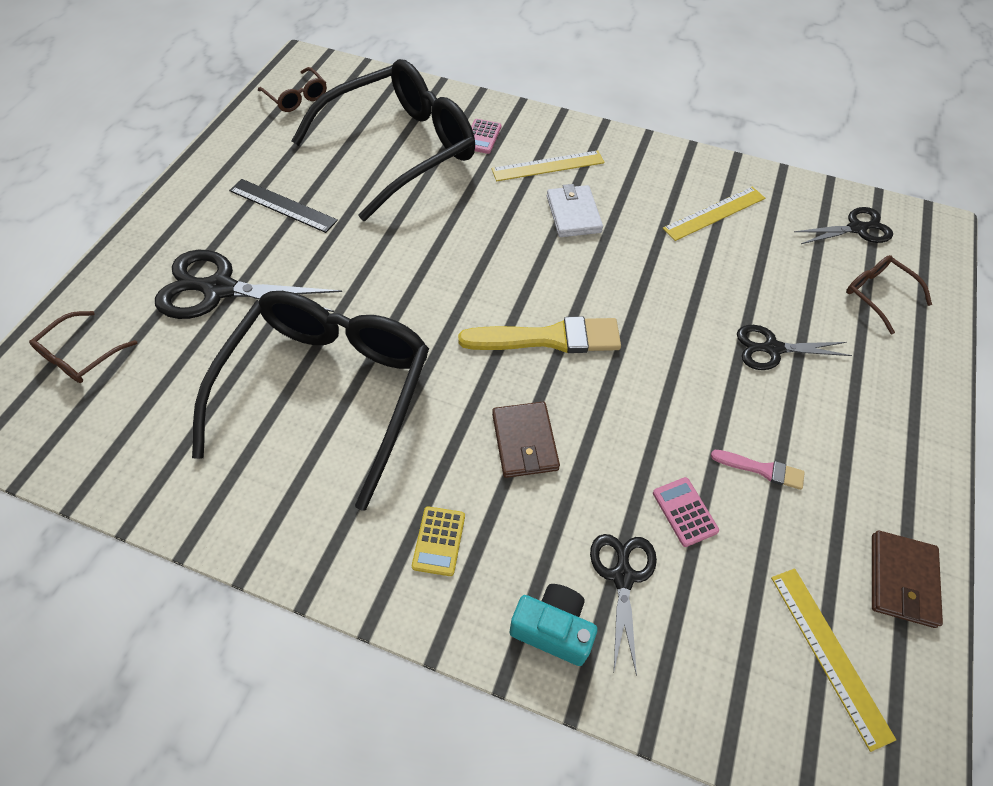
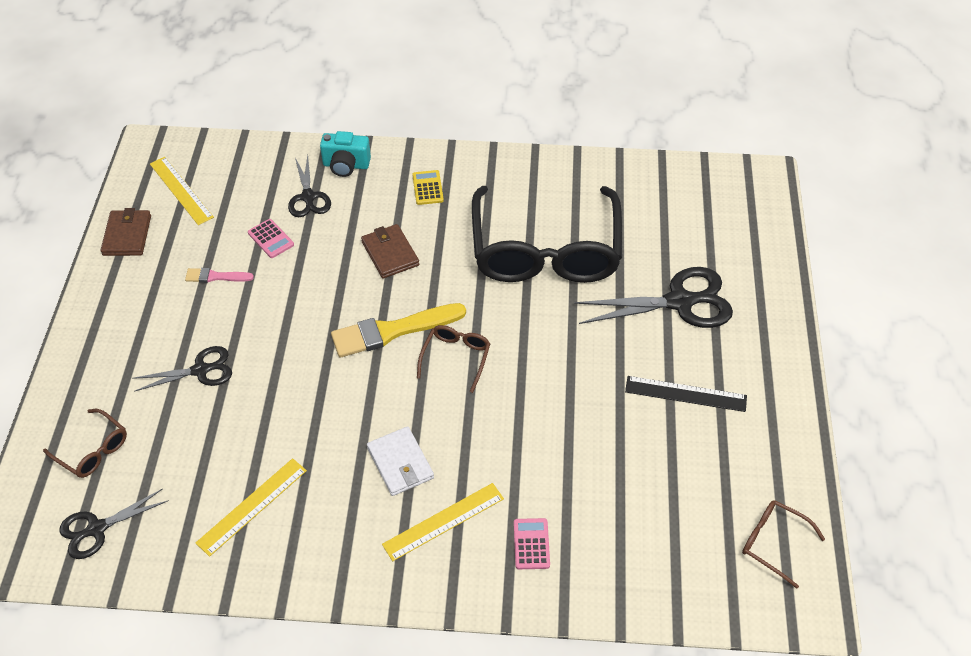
camera: 165 degrees right, 5 degrees down
brown glasses [29,311,137,383] -> brown glasses moved to [417,325,491,393]
black glasses [292,59,475,221] -> none

